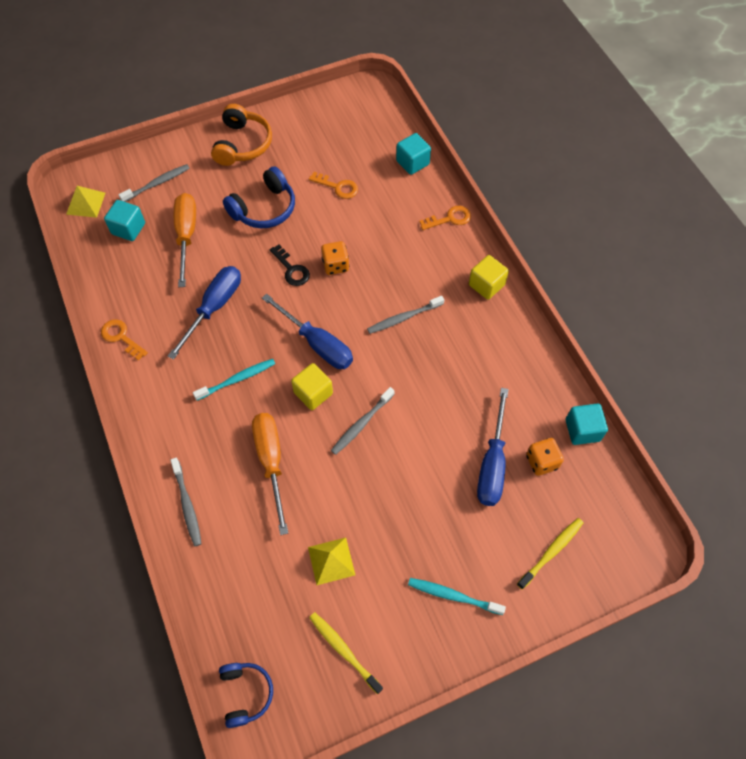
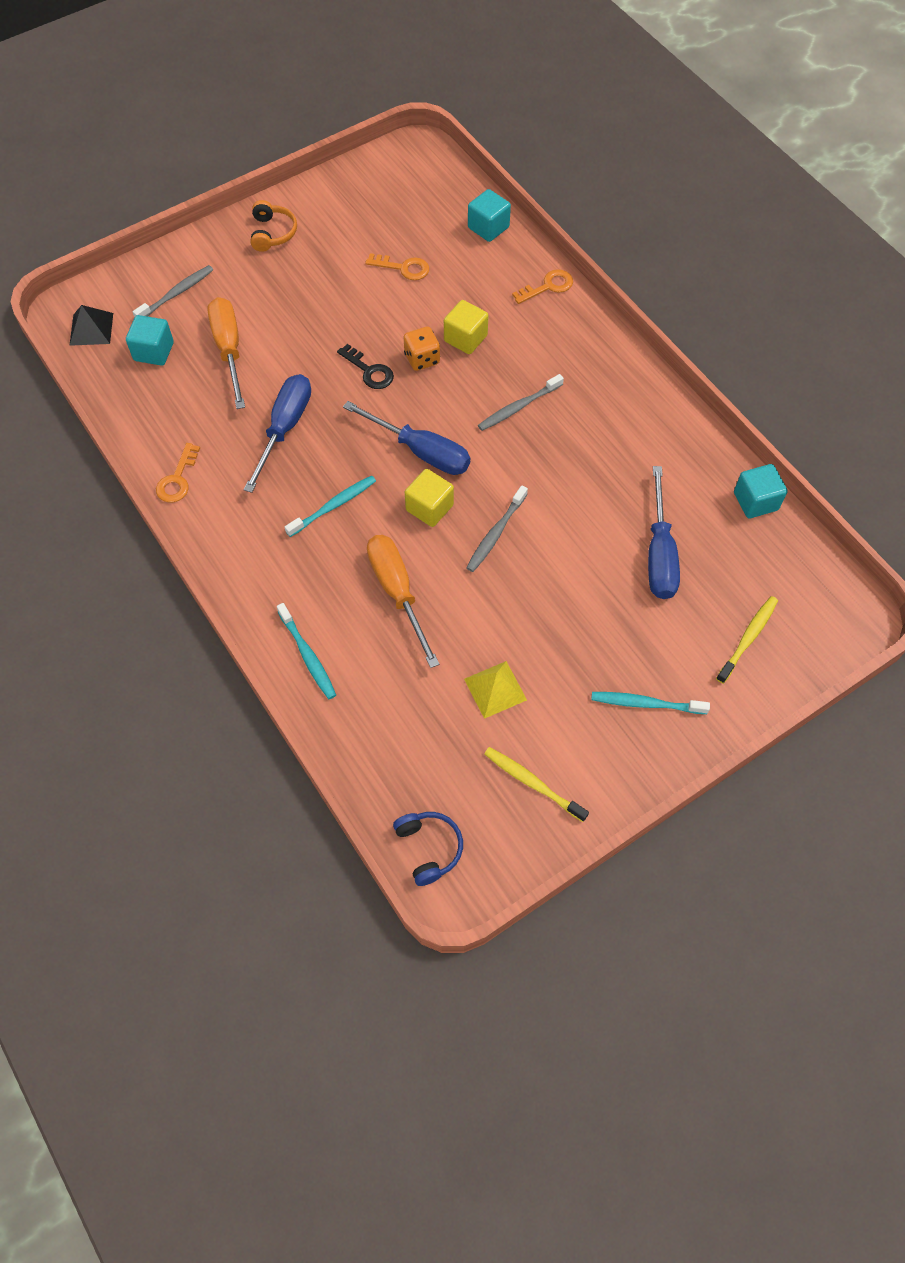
camera: 10 degrees left, 0 degrees up
yellow pyramid [66,186,105,218] -> black pyramid [69,305,113,346]
orange key [101,319,148,361] -> orange key turned 105 degrees counterclockwise [156,443,200,503]
grey toothbrush [171,458,202,546] -> turquoise toothbrush [277,603,336,699]
orange headphones [211,104,272,166] -> orange headphones [251,200,297,252], size x0.66
blue headphones [223,166,295,228] -> none
yellow cube [469,255,509,300] -> yellow cube moved to [444,300,488,354]
orange dice [526,438,564,476] -> none

